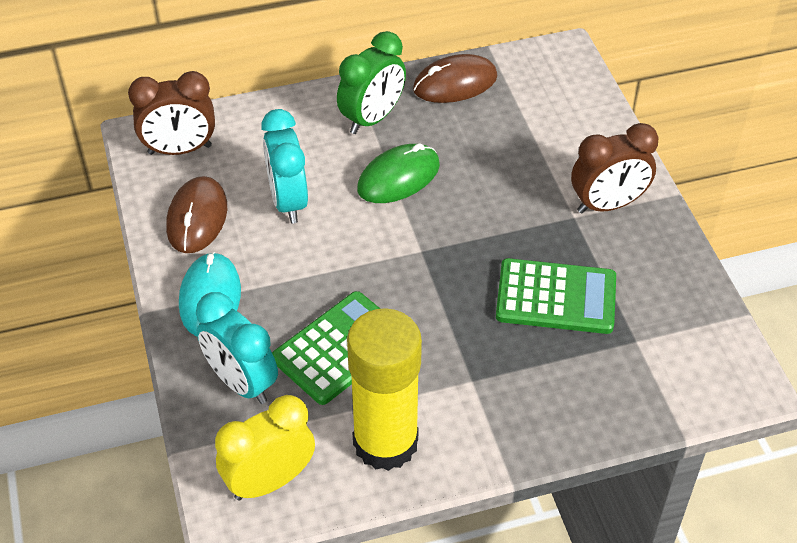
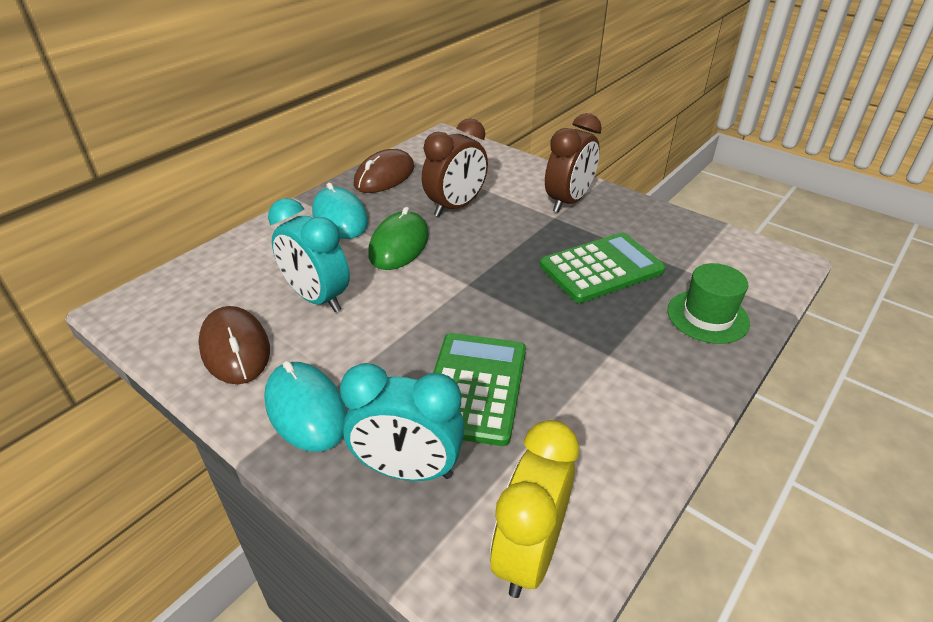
camera: 35 degrees left, 10 degrees down
brown clock [128,71,215,155] -> brown clock moved to [422,118,488,217]
green clock [337,31,406,134] -> turquoise mouse [312,183,368,239]
yellow glue stick [347,308,422,471] -> none
none -> green hat [667,263,750,344]

